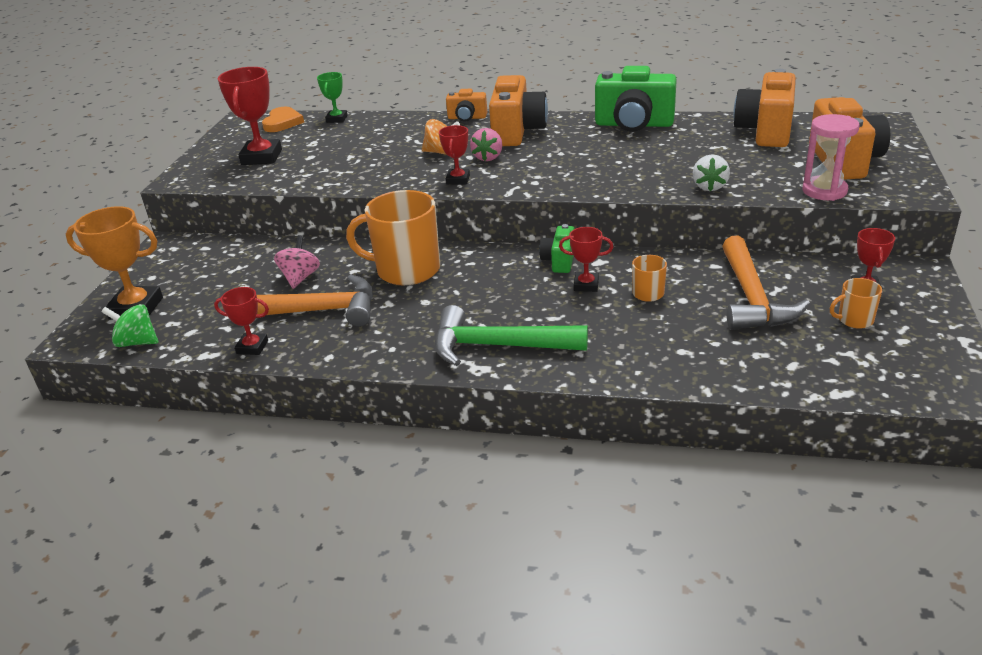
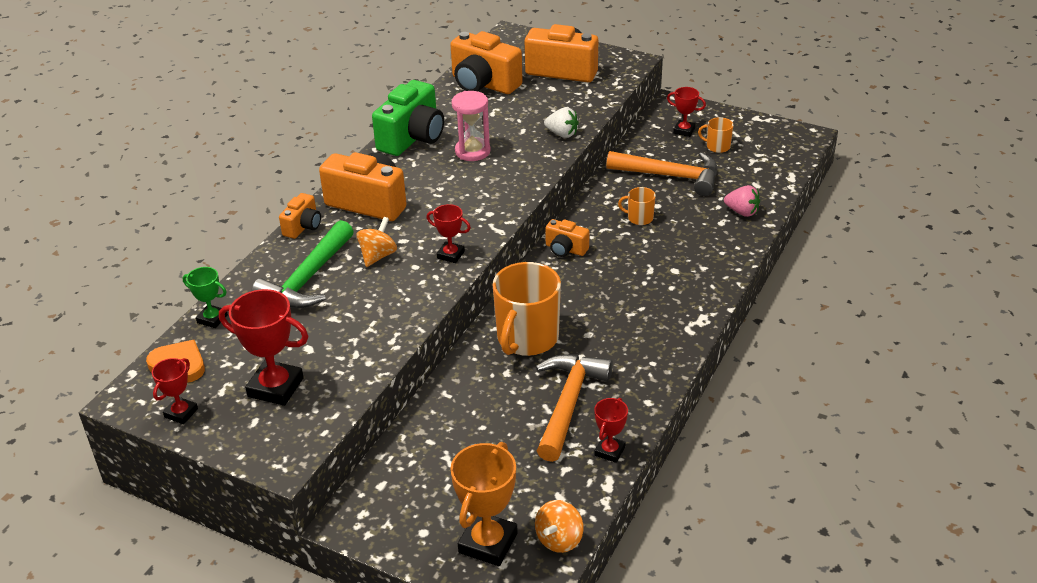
camera: 75 degrees left, 5 degrees up
green spinning top [101,304,159,347] -> orange spinning top [535,500,584,553]
pink spinning top [274,235,320,289] -> none
green hammer [435,305,588,366] -> green hammer moved to [251,220,354,308]
pink strawberry [470,128,502,161] -> pink strawberry moved to [724,185,760,217]
green camera [539,224,575,273] -> orange camera [545,219,589,257]
red trophy [559,227,613,292] -> red trophy moved to [152,358,198,424]
pink hourglass [802,114,860,201] -> pink hourglass moved to [452,91,491,161]
orange mug [830,278,882,329] -> orange mug turned 105 degrees clockwise [698,117,733,153]

